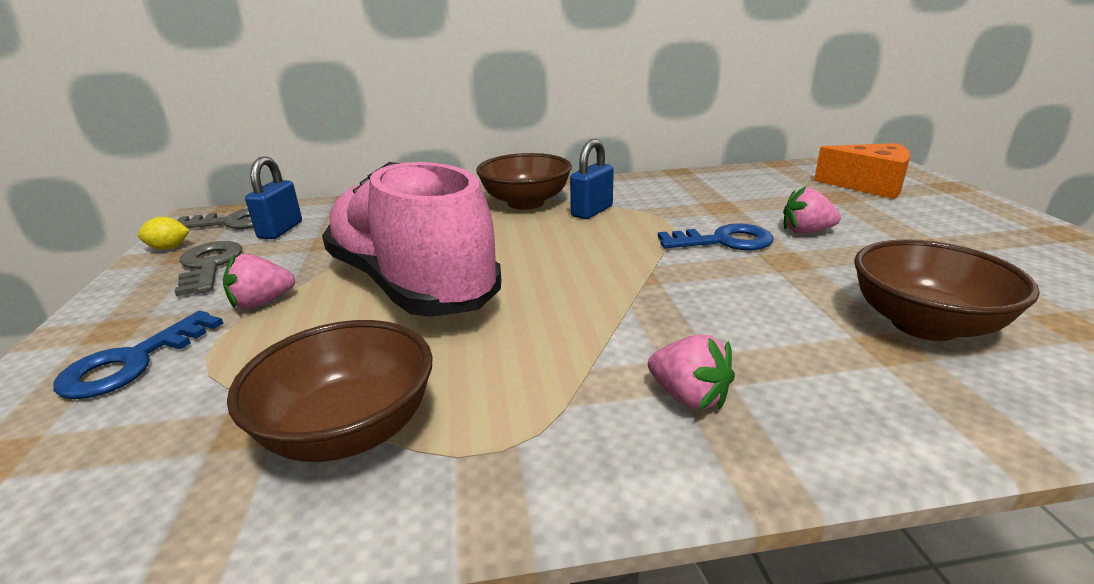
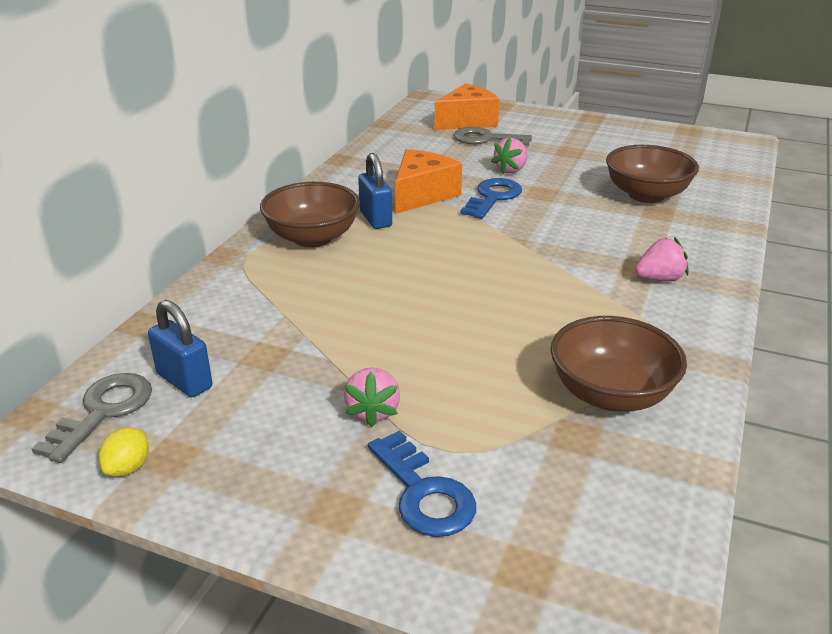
camera: 60 degrees left, 5 degrees up
grey key [174,241,242,297] -> grey key moved to [454,127,532,146]
pink shoe [322,162,501,317] -> none
none -> orange cheese [395,149,462,214]

